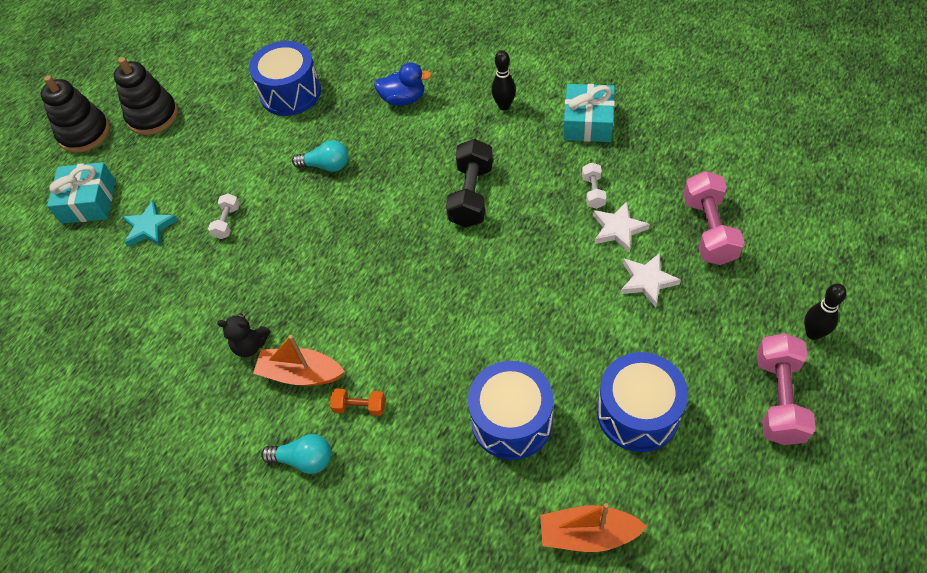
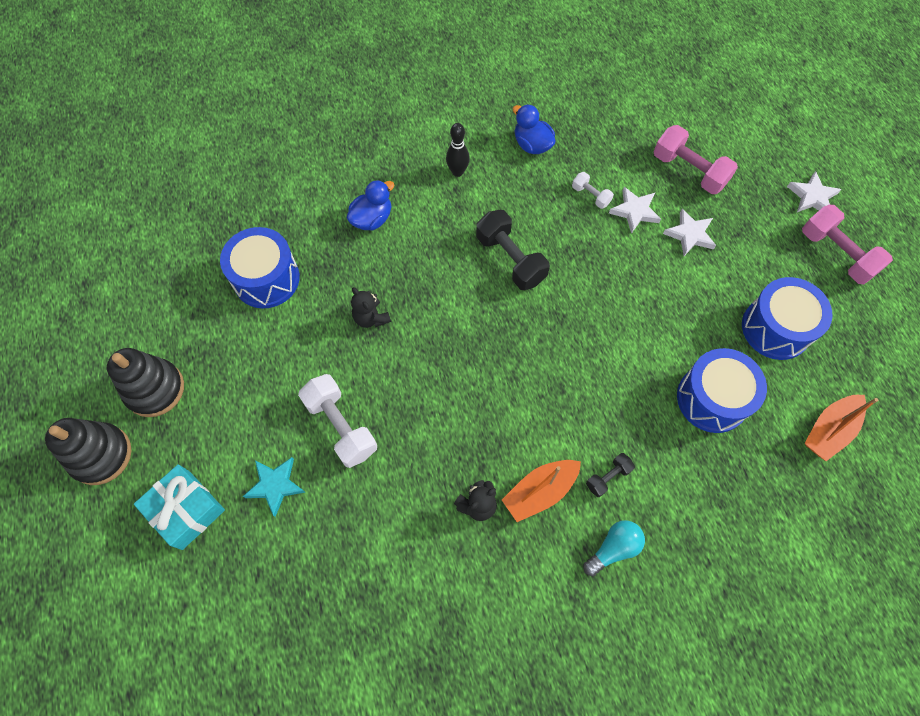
camera: 50 degrees left, 10 degrees up
white dumbbell [208,193,240,239] -> white dumbbell [298,374,377,468], size x1.92
turquoise light bulb [292,140,348,172] -> black teddy bear [351,287,391,328]
orange dumbbell [330,388,385,416] -> black dumbbell [586,453,635,497]
turquoise gift [563,84,615,142] -> blue duck [513,104,555,154]
black bowling pin [804,284,847,340] -> white star [787,171,842,212]

